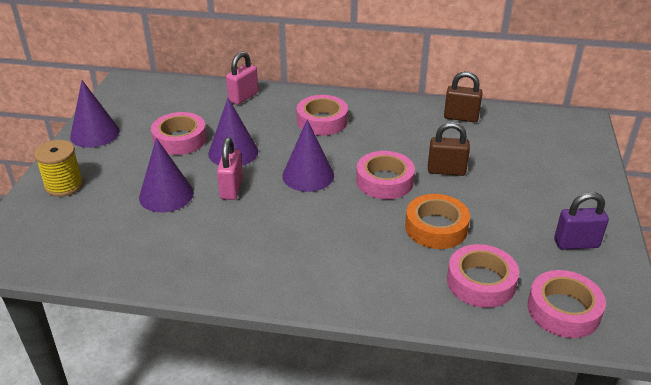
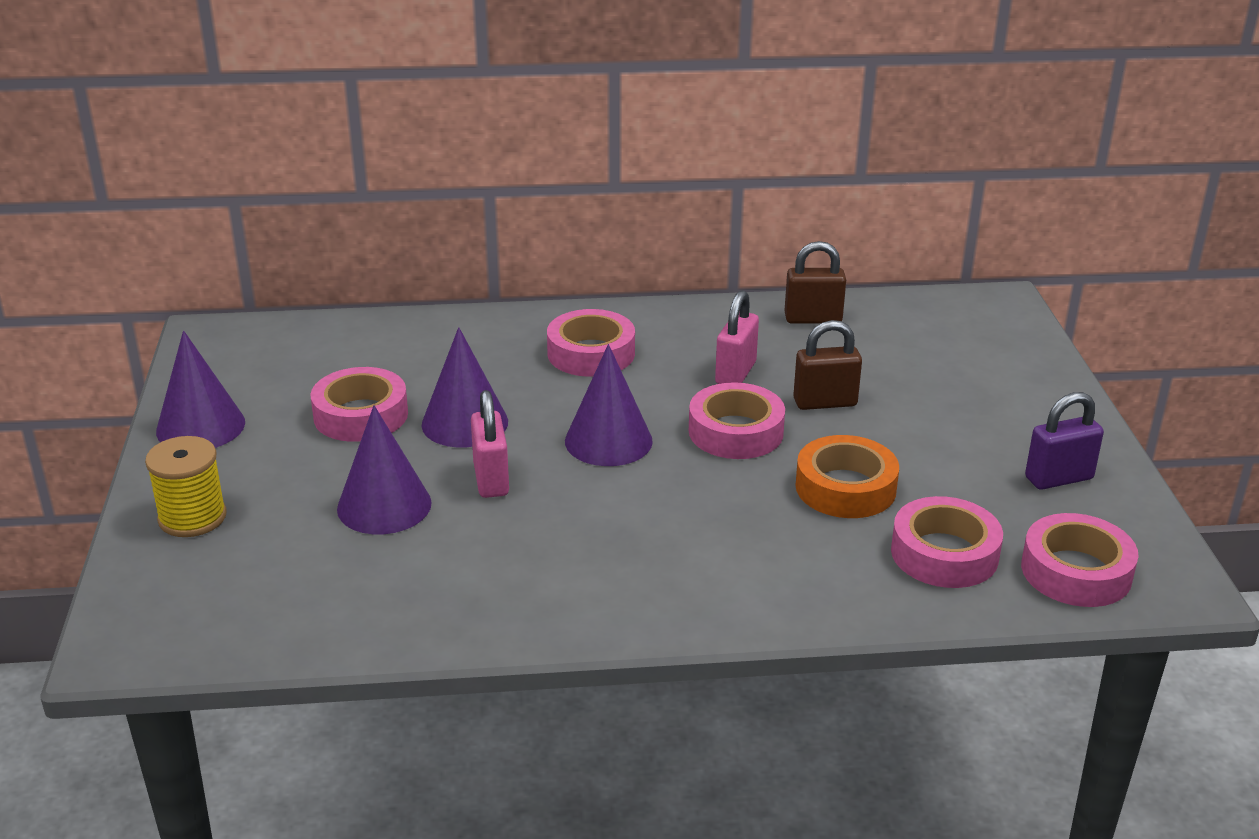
camera: 15 degrees left, 5 degrees down
pink padlock [226,51,258,105] -> pink padlock moved to [715,290,759,384]

